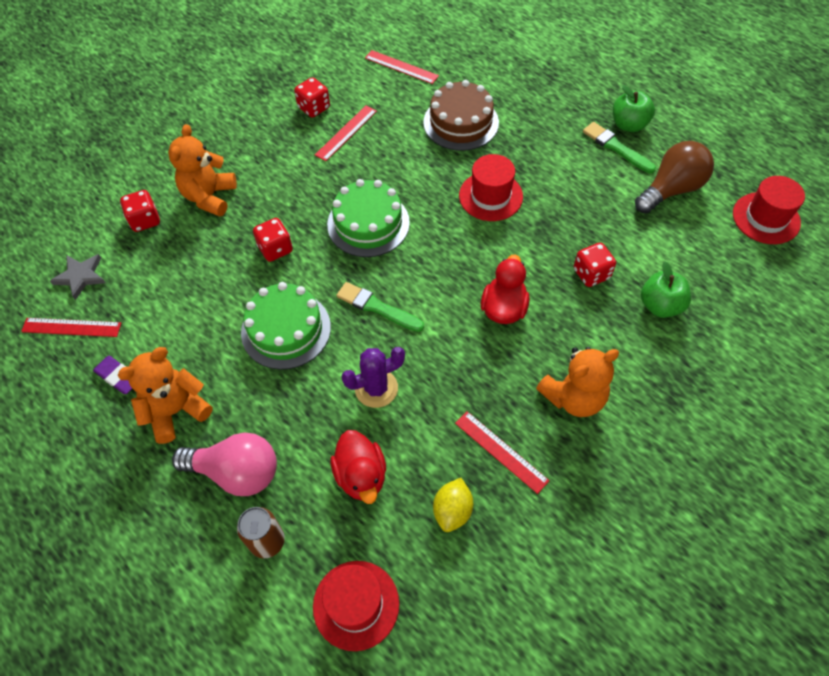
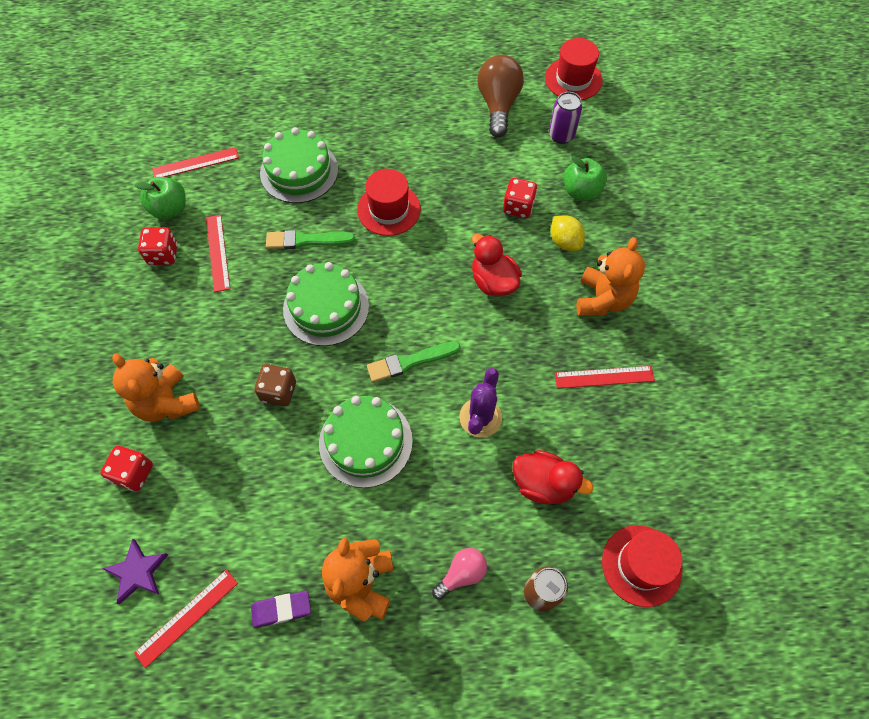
camera: 50 degrees left, 5 degrees up
grey star [50,254,105,300] -> purple star [102,539,168,604]
pink light bulb [172,432,277,496] -> pink light bulb [432,548,487,600], size x0.56
red dice [253,218,293,262] -> brown dice [254,364,296,406]
brown cake [423,80,499,151] -> green cake [260,127,338,203]
yellow lemon [433,478,473,532] -> yellow lemon moved to [551,215,585,251]
green brush [583,122,656,174] -> green brush moved to [266,230,355,249]
green apple [613,85,655,132] -> green apple moved to [135,177,186,220]
none -> purple can [549,92,582,144]

